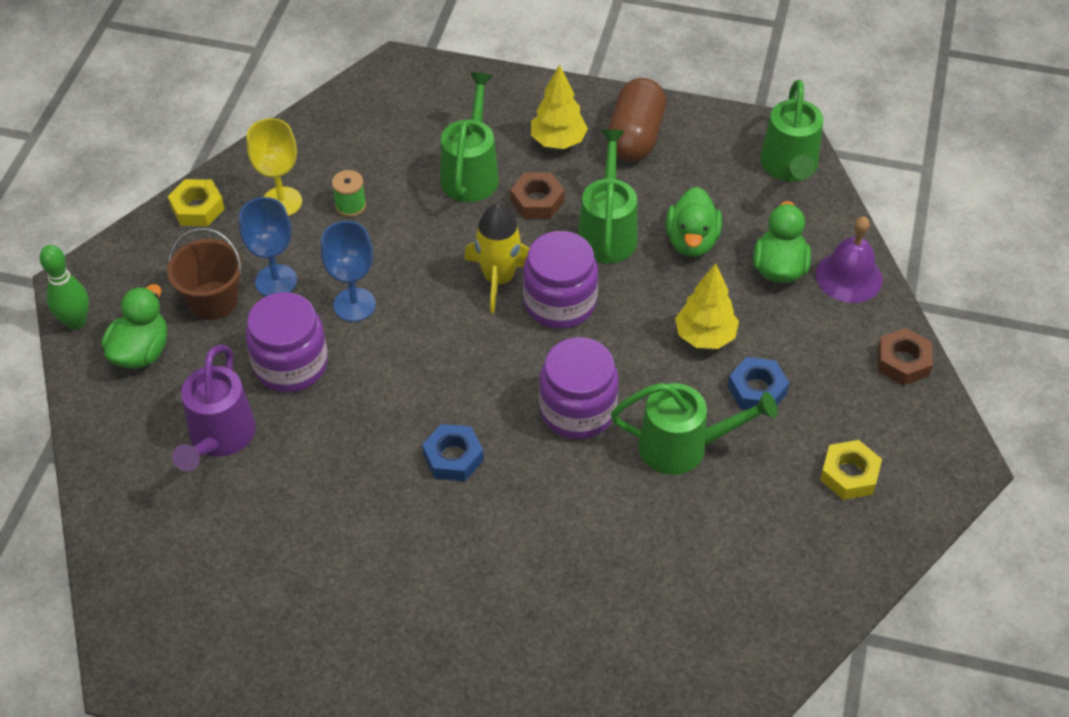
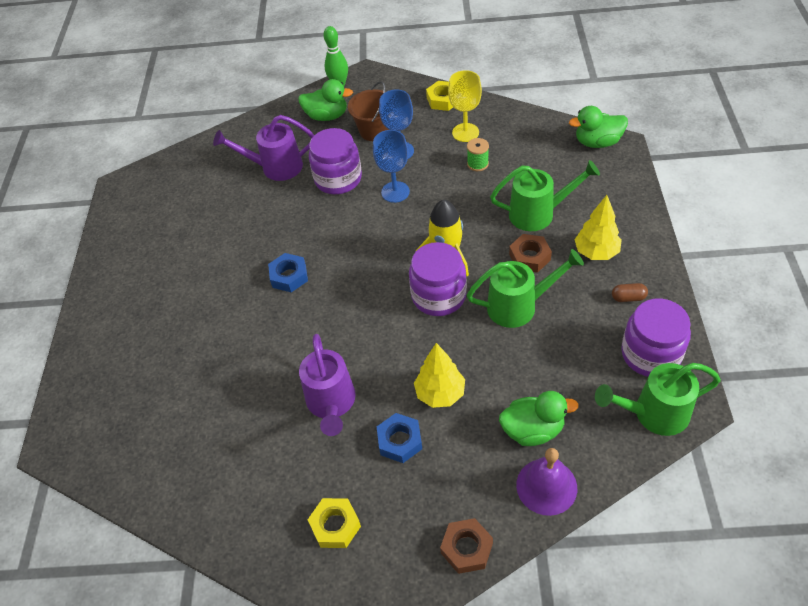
camera: 80 degrees right, 0 degrees up
purple jar [539,337,619,439] -> purple jar moved to [621,299,691,377]
brown capsule [607,78,666,162] -> brown capsule [612,283,648,302], size x0.43
green watering can [611,383,778,475] -> purple watering can [299,334,356,436]
green duck [666,187,722,257] -> green duck moved to [569,106,628,148]

